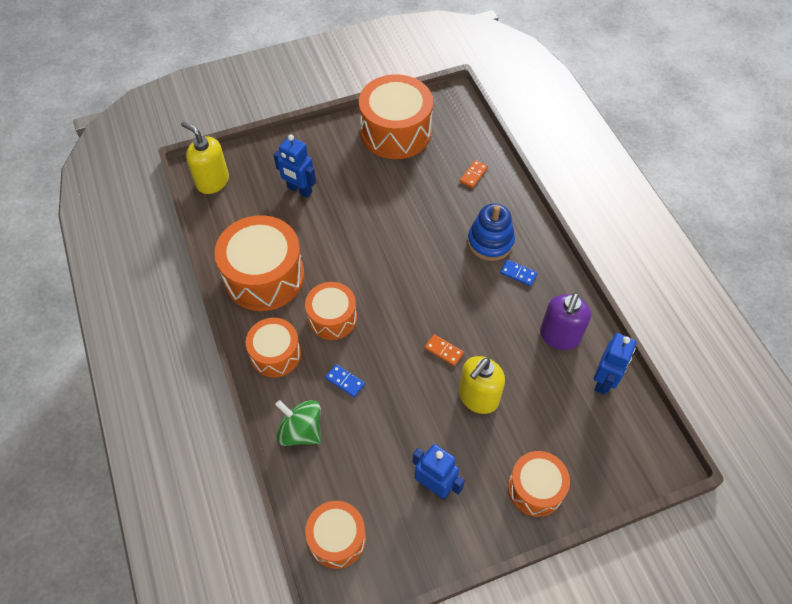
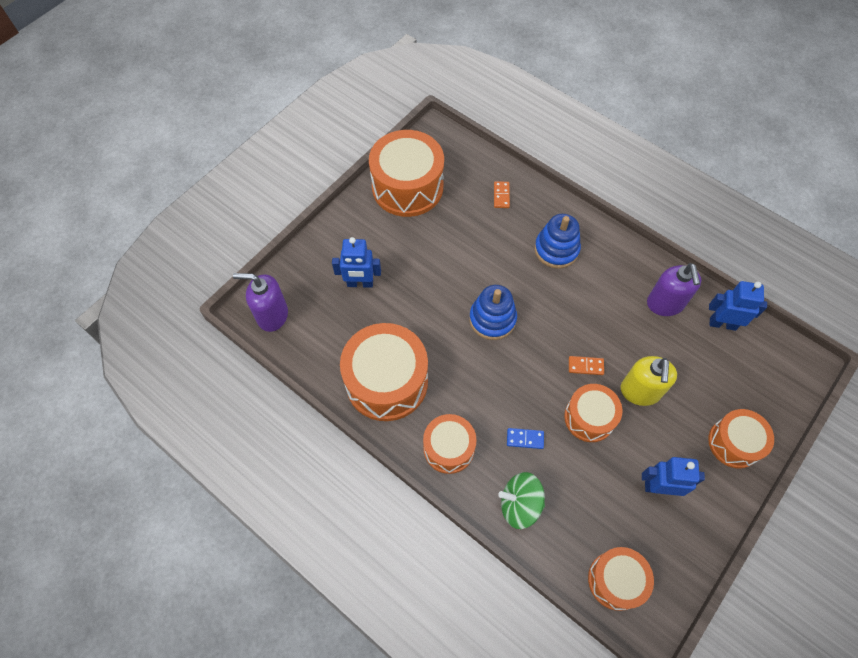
camera: 30 degrees left, 5 degrees up
yellow soap dispenser [181,121,229,194] -> purple soap dispenser [233,273,288,332]
orange drum [305,282,357,340] -> orange drum moved to [564,384,622,442]
blue domino [500,260,537,286] -> none
blue robot [594,333,636,394] -> blue robot turned 75 degrees counterclockwise [709,281,767,331]
none -> blue stacking toy [469,285,517,340]

